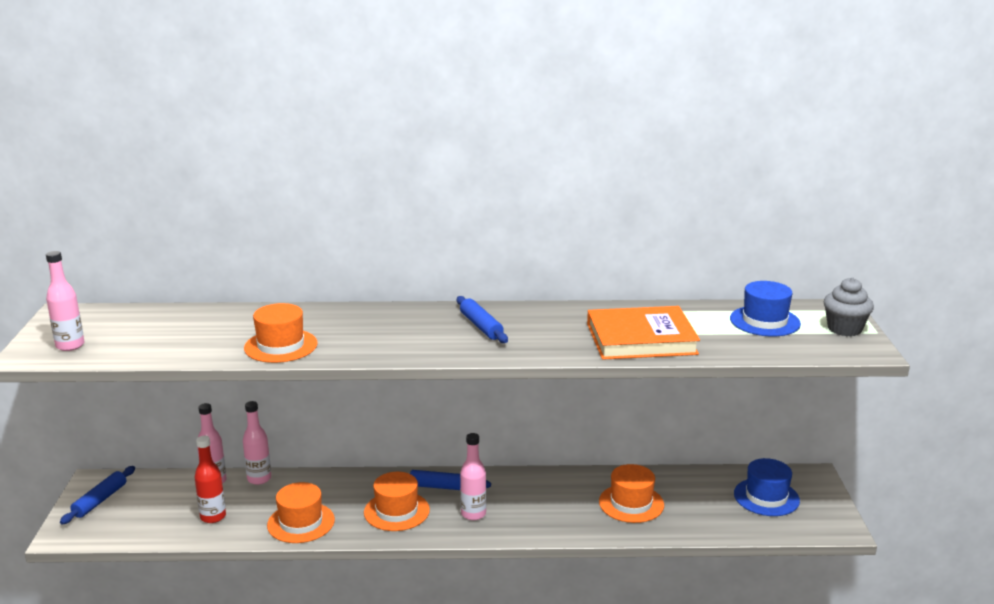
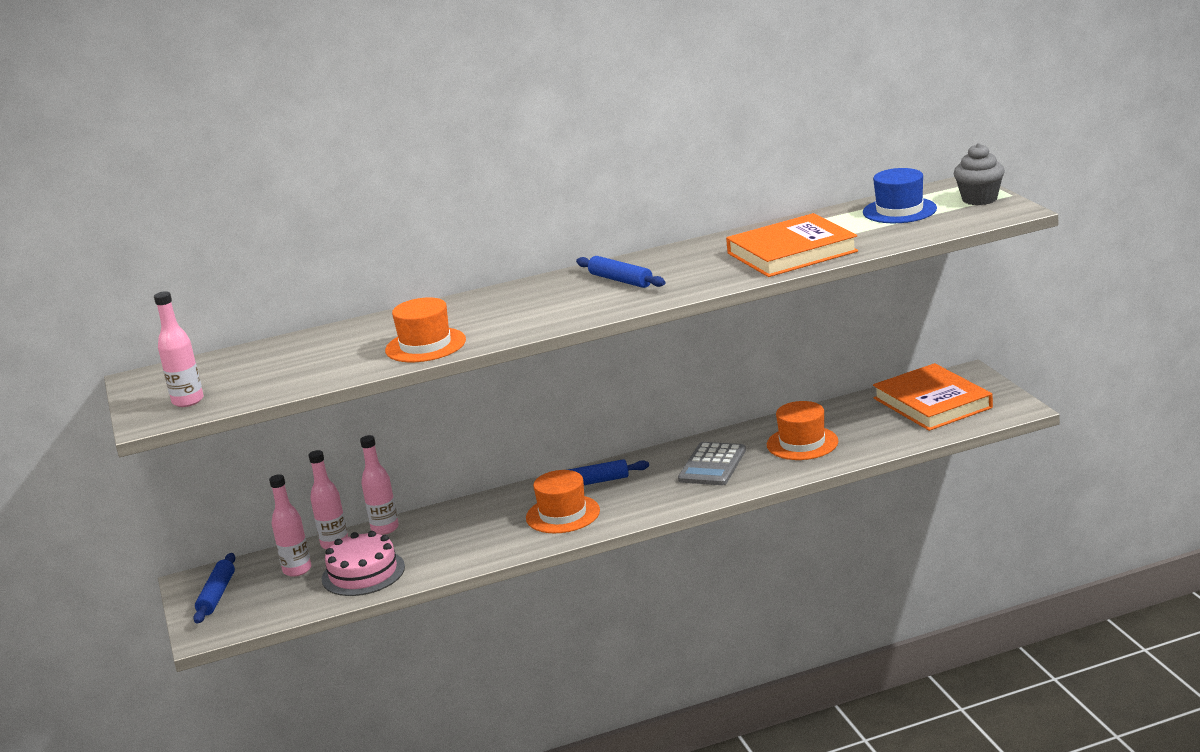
camera: 15 degrees left, 0 degrees up
red bottle [194,436,226,523] -> pink cake [322,531,405,596]
orange hat [267,482,335,543] -> none
pink bottle [460,433,486,520] -> pink bottle moved to [269,474,311,577]
blue hat [734,458,800,516] -> orange book [873,363,993,431]
none -> grey calculator [678,442,746,485]

